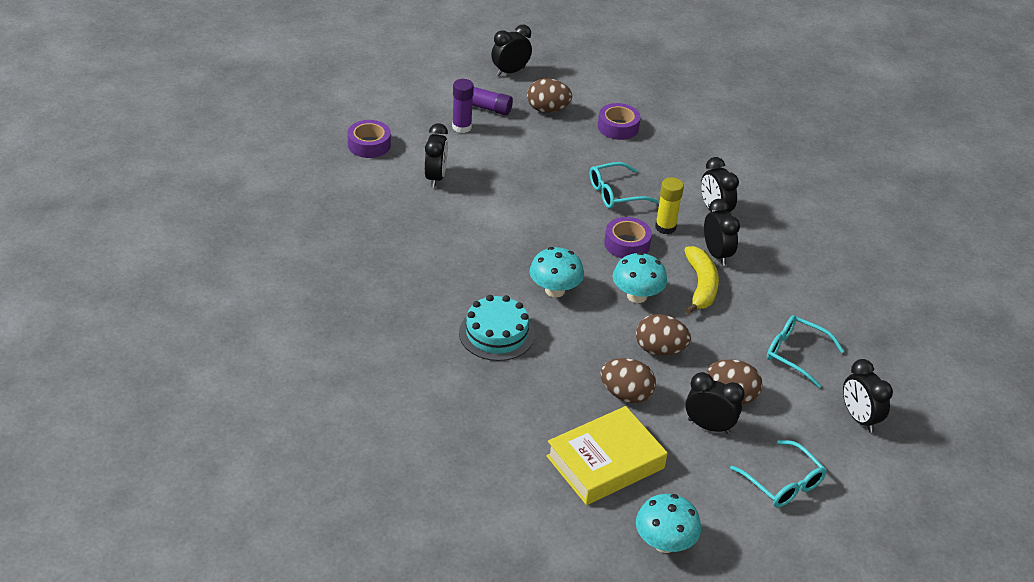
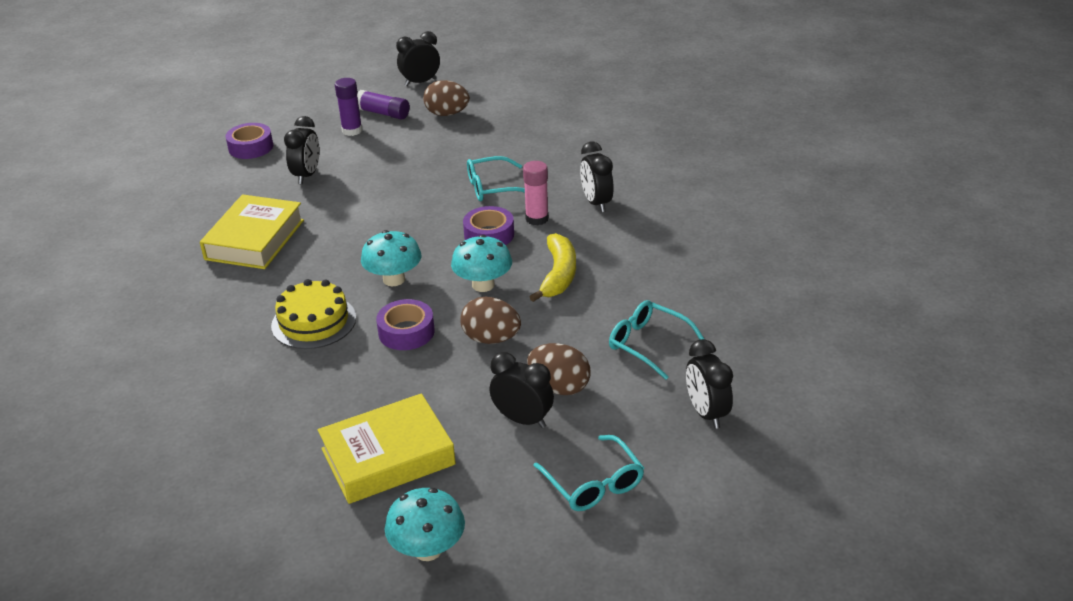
camera: 10 degrees right, 5 degrees down
turquoise cake [459,295,535,361] -> yellow cake [271,279,356,349]
purple tape [598,103,641,140] -> purple tape moved to [376,299,435,350]
brown egg [600,358,656,403] -> none
yellow glue stick [655,177,684,234] -> pink glue stick [523,161,549,226]
black clock [704,199,740,266] -> none
none -> yellow book [200,194,304,269]

